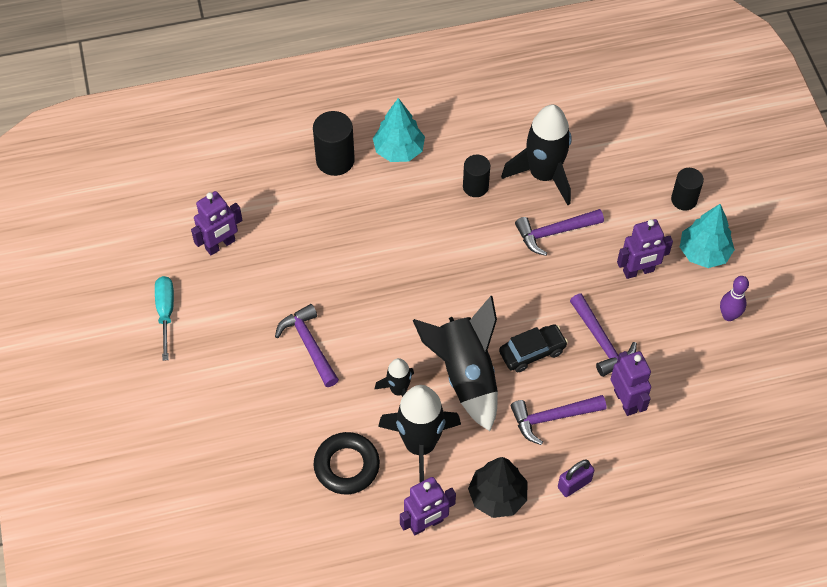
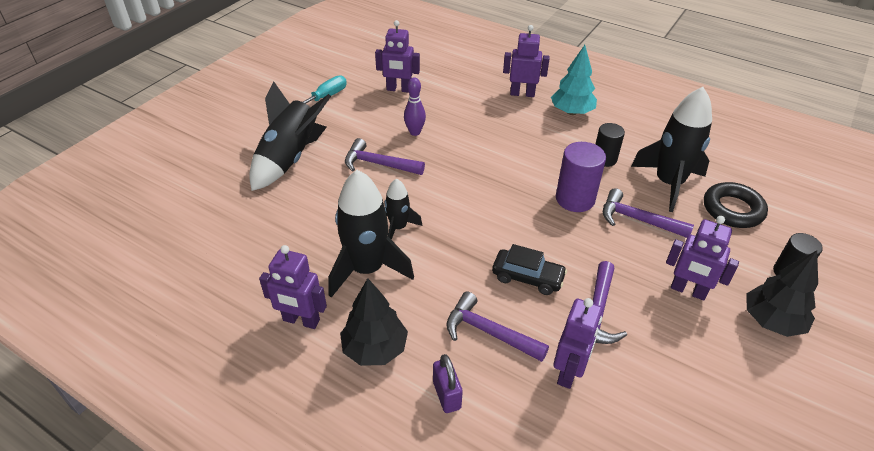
camera: 45 degrees right, 15 degrees down
purple hammer [275,304,339,387] -> purple hammer turned 90 degrees counterclockwise [345,138,425,175]
black cylinder [313,111,355,176] -> purple robot [503,25,550,97]
black ring [314,432,380,494] -> black ring moved to [704,182,768,228]
black rocket [413,296,498,431] -> black rocket moved to [249,81,331,191]
purple padlock [558,459,594,497] -> purple padlock turned 60 degrees clockwise [433,354,463,413]
turquoise tree [680,204,735,268] -> black tree [747,250,818,337]
purple bowling pin [720,276,749,321] -> purple bowling pin moved to [404,78,426,136]
none -> purple cylinder [556,142,606,212]

